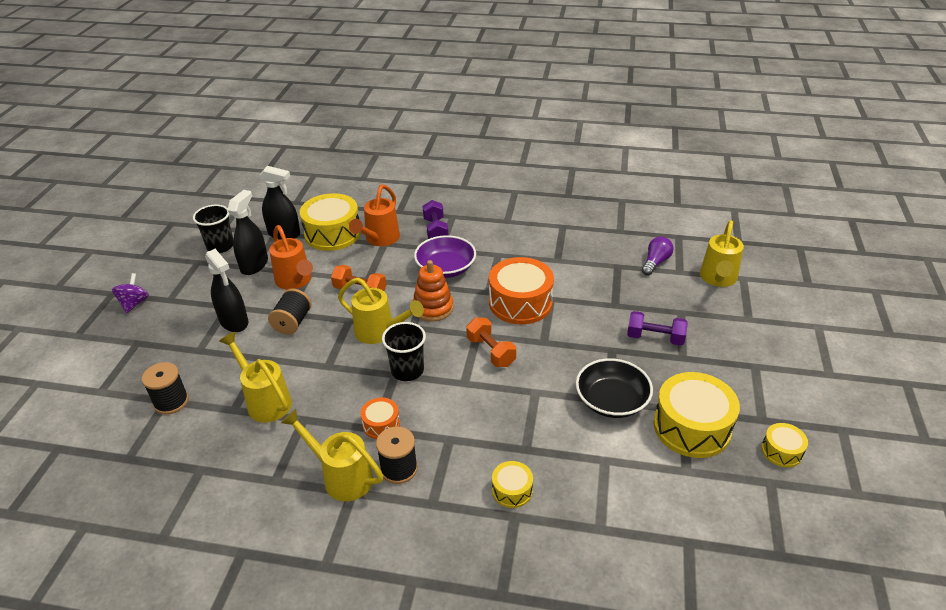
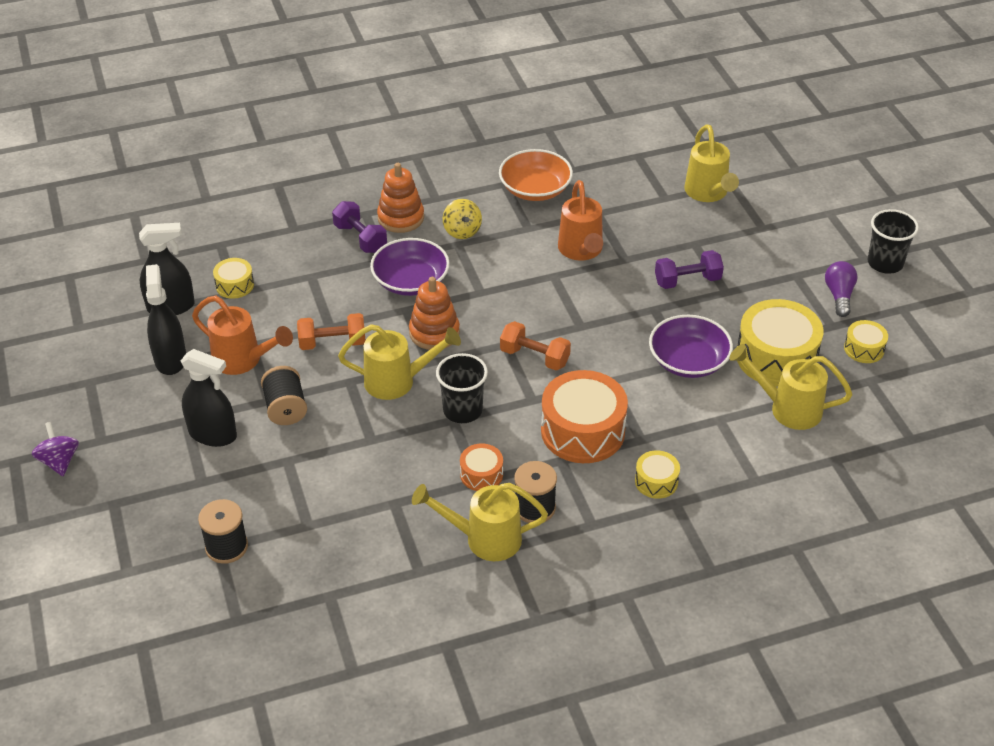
camera: 30 degrees left, 5 degrees up
black cup [193,204,233,253] -> black cup moved to [867,209,919,274]
yellow watering can [219,332,292,422] -> yellow watering can moved to [729,344,852,430]
yellow drum [300,193,361,251] -> yellow drum [213,258,254,299], size x0.50
orange watering can [349,184,400,246] -> orange watering can moved to [558,180,603,261]
orange drum [489,257,554,324] -> orange drum moved to [541,370,628,463]
black bowl [576,358,653,418] -> purple bowl [649,315,733,378]
purple light bulb [642,237,673,276] -> purple light bulb moved to [825,261,857,317]
none -> orange stacking toy [377,163,424,233]
none -> yellow spinning top [443,199,482,239]
none -> orange bowl [499,149,573,201]

